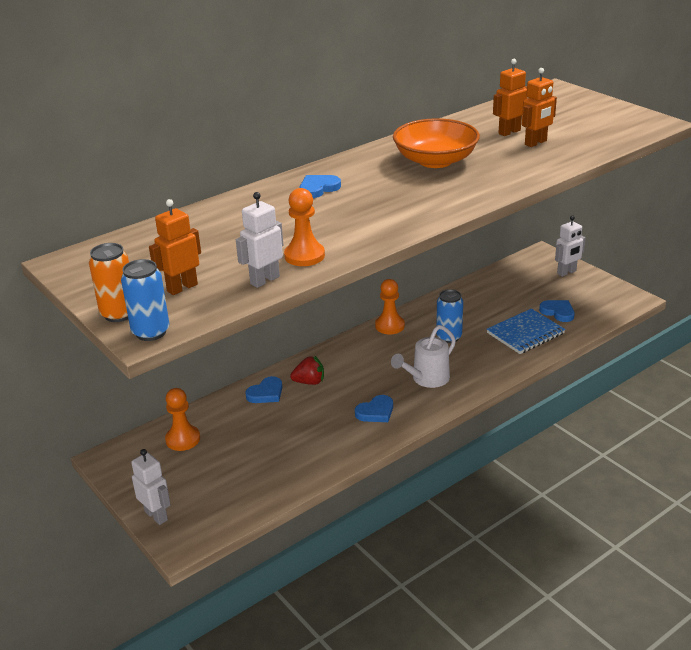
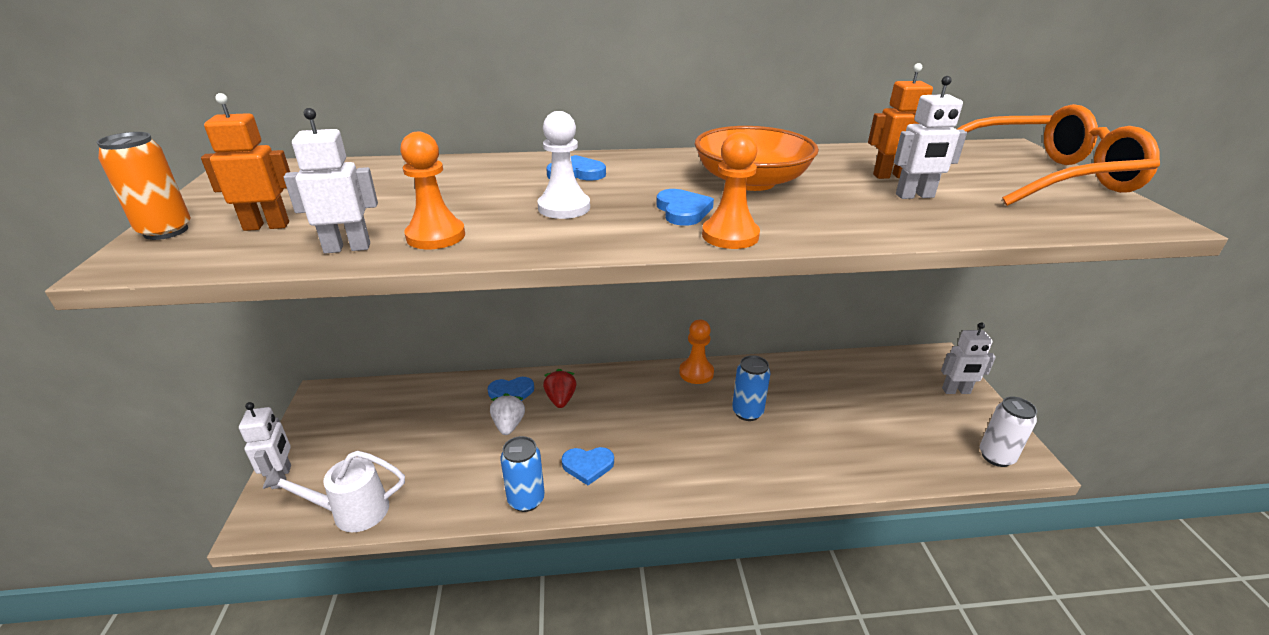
camera: 30 degrees right, 0 degrees up
blue can [121,259,169,341] -> blue can moved to [500,436,545,512]
orange pawn [165,388,200,451] -> orange pawn moved to [702,132,760,249]
red strawberry [290,355,324,385] -> red strawberry turned 120 degrees counterclockwise [543,369,576,408]
white watering can [391,325,456,388] -> white watering can moved to [263,451,405,532]
blue notebook [487,309,566,354] -> none
orange robot [522,68,557,147] -> white robot [894,76,967,199]
blue heart [539,300,575,322] -> blue heart moved to [656,189,714,226]
none -> white strawberry [490,393,525,435]
none -> white pawn [538,111,590,219]
none -> orange glasses [957,104,1160,206]
none -> white can [980,396,1037,467]

